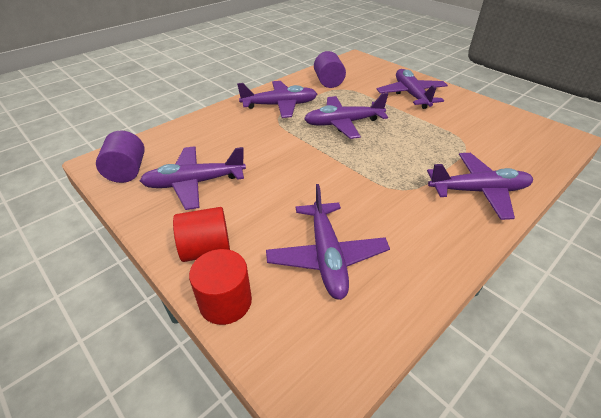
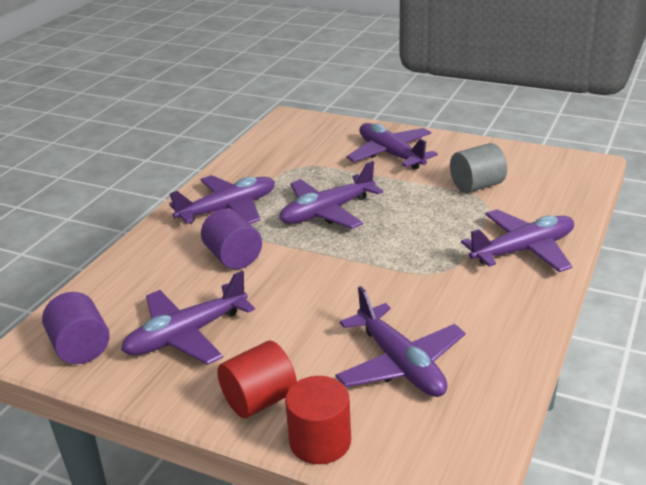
camera: 20 degrees left, 10 degrees down
purple cylinder [314,51,346,88] -> purple cylinder moved to [201,208,262,269]
none -> grey cylinder [450,143,507,193]

